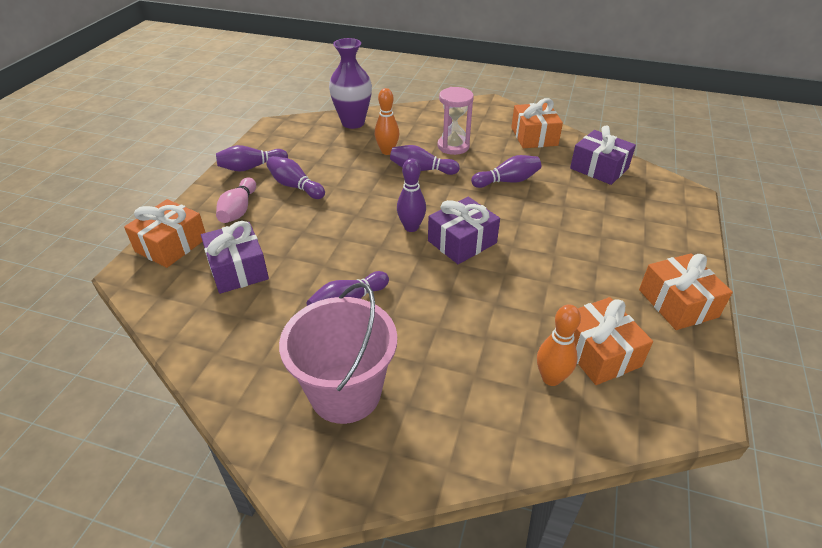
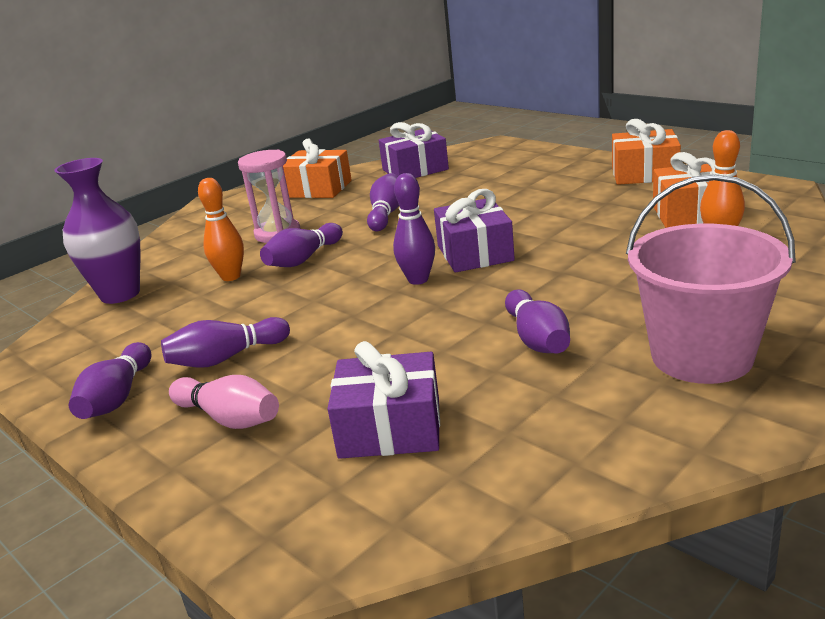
camera: 60 degrees left, 15 degrees down
orange gift [124,199,206,268] -> none

